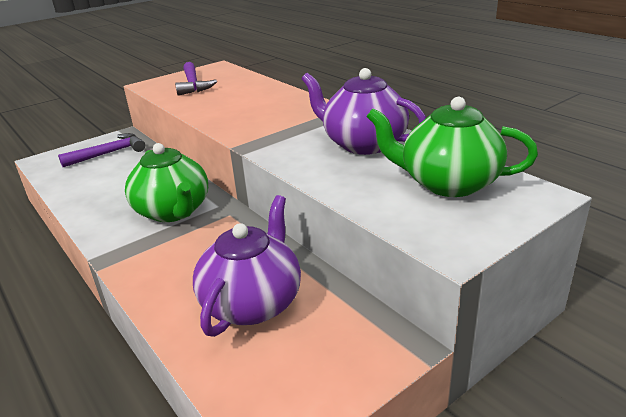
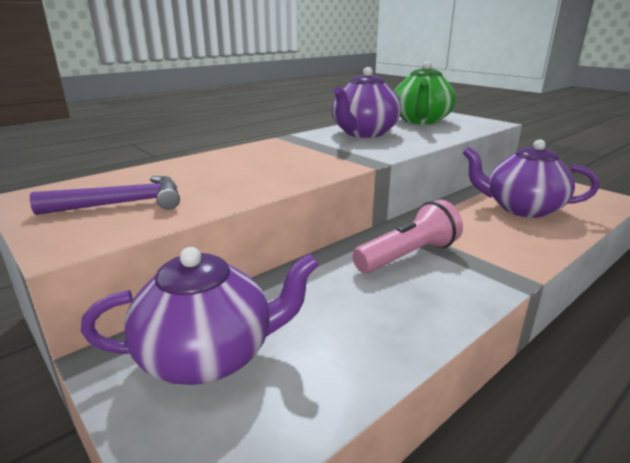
camera: 95 degrees left, 5 degrees down
purple hammer [58,133,145,167] -> purple teapot [81,247,319,385]
green teapot [125,143,208,222] -> pink flashlight [352,200,463,273]

